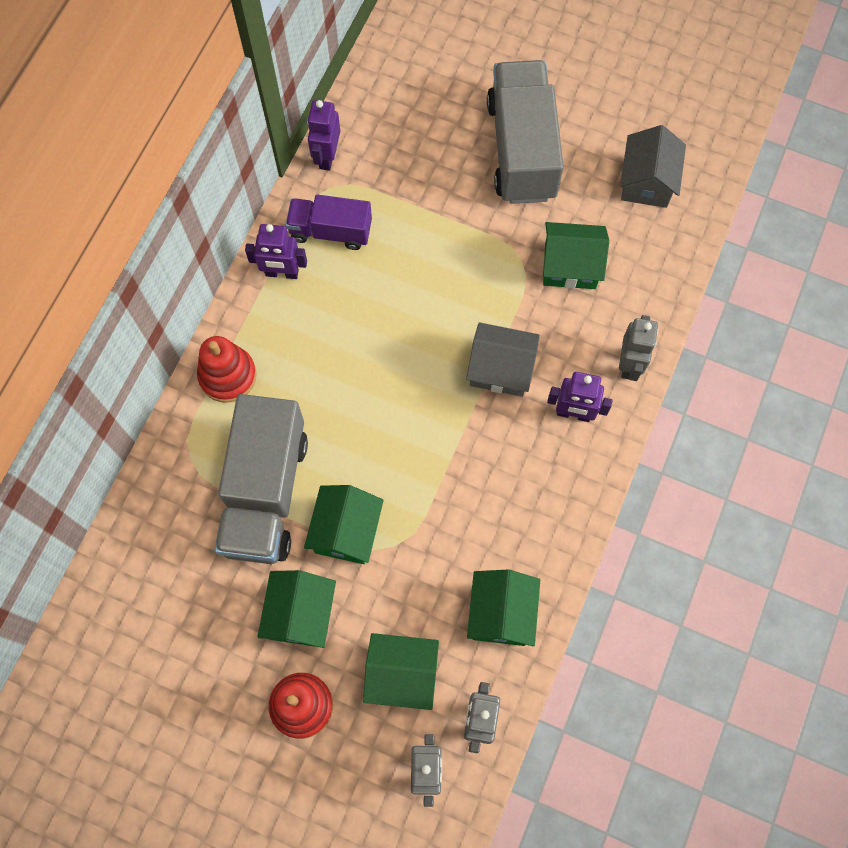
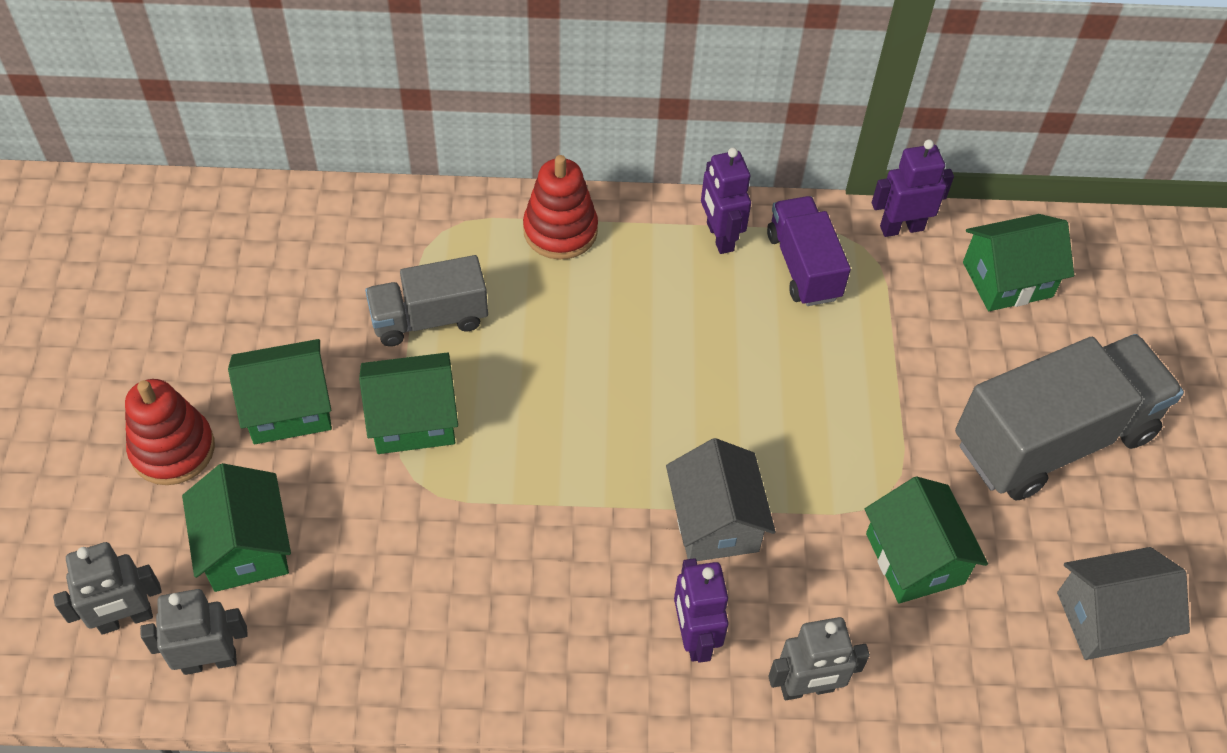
camera: 65 degrees right, 15 degrees down
grey truck [214,394,308,564] -> grey truck [365,255,488,347], size x0.58
green house [467,570,540,646] -> green house moved to [963,214,1074,311]

